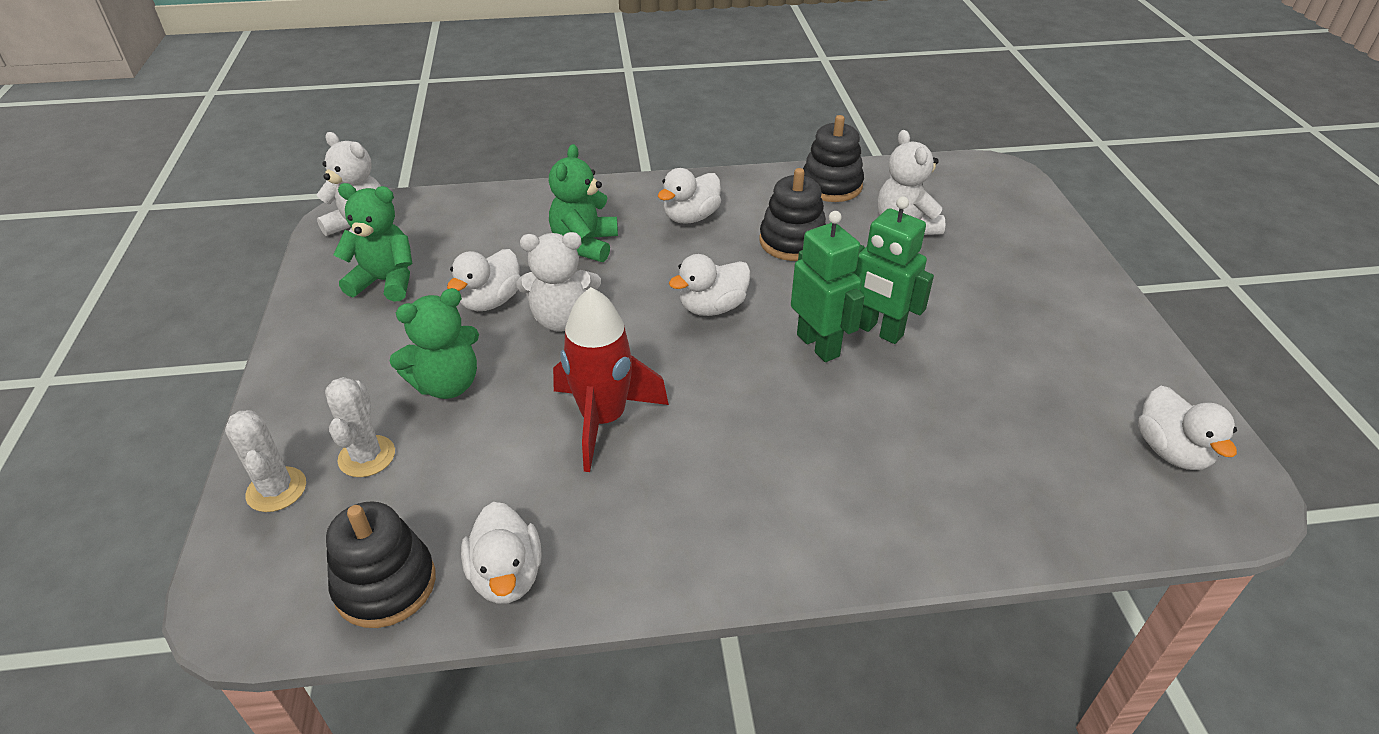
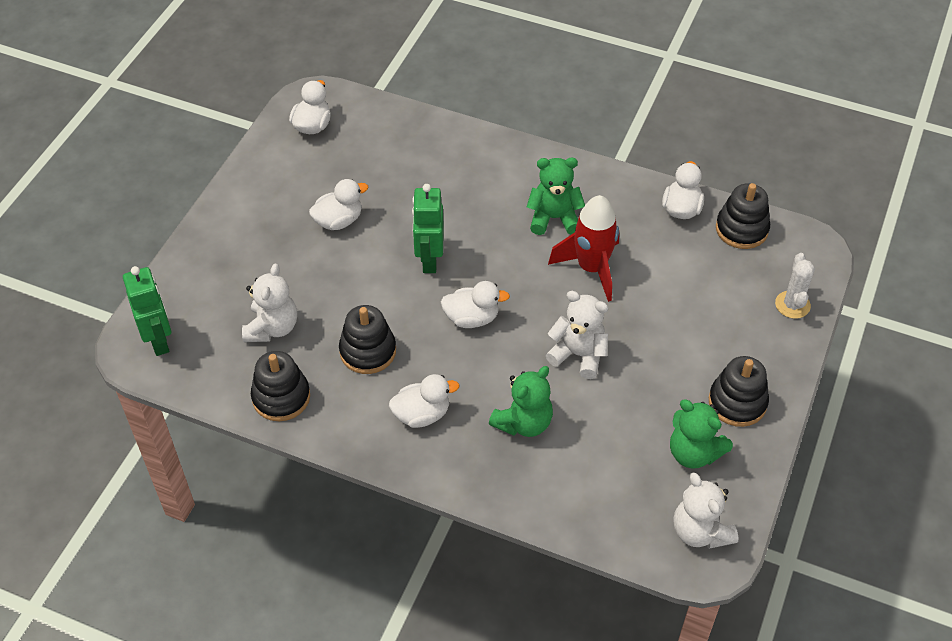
camera: 150 degrees left, 10 degrees up
white cactus [325,377,395,477] -> none
green teddy bear [389,288,479,399] -> green teddy bear moved to [527,157,585,235]
white duck [447,249,521,311] -> white duck moved to [309,179,368,230]
green robot [853,196,934,344] -> green robot moved to [123,266,171,356]
none -> black stacking toy [709,356,769,427]

